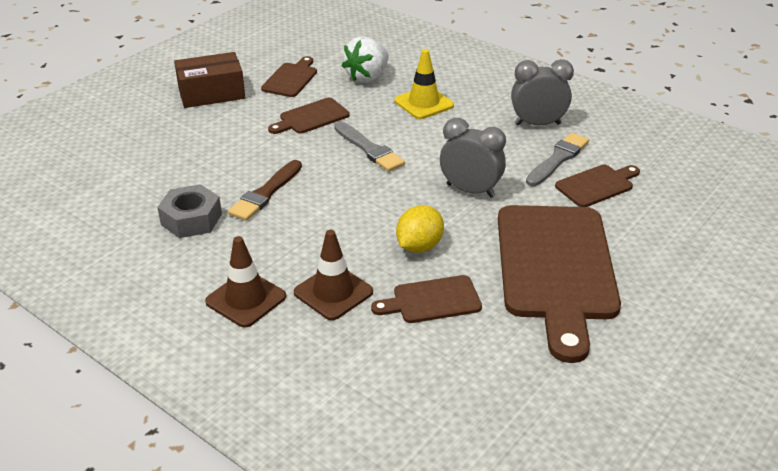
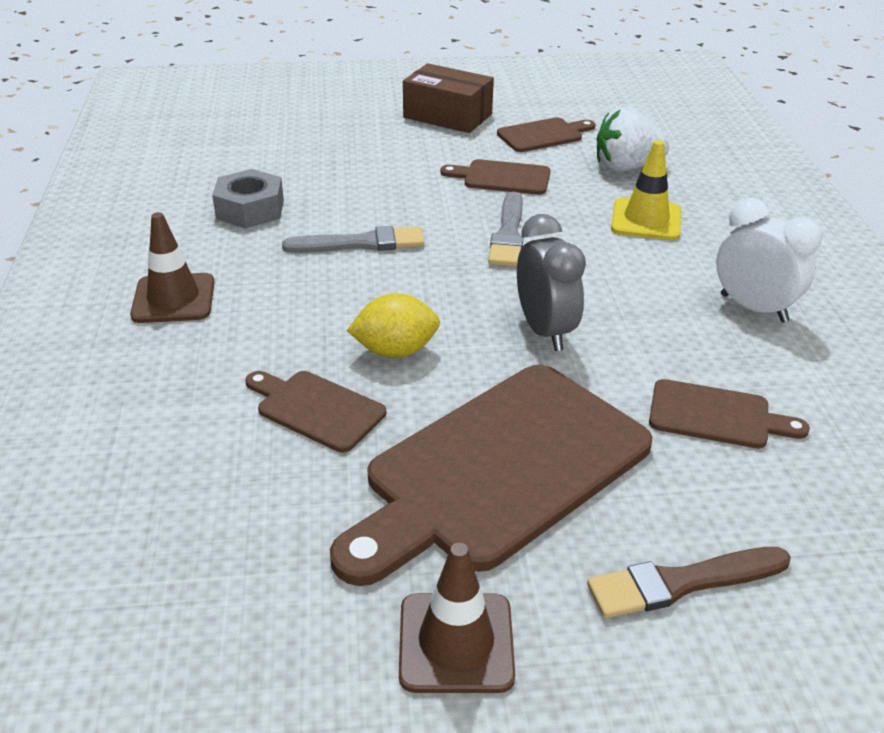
camera: 45 degrees right, 0 degrees up
brown brush [228,160,302,221] -> brown brush moved to [587,547,791,618]
brown traffic cone [294,230,373,320] -> brown traffic cone moved to [399,543,515,693]
grey clock [511,59,574,126] -> white clock [716,198,822,323]
grey brush [526,133,589,186] -> grey brush moved to [282,226,425,253]

